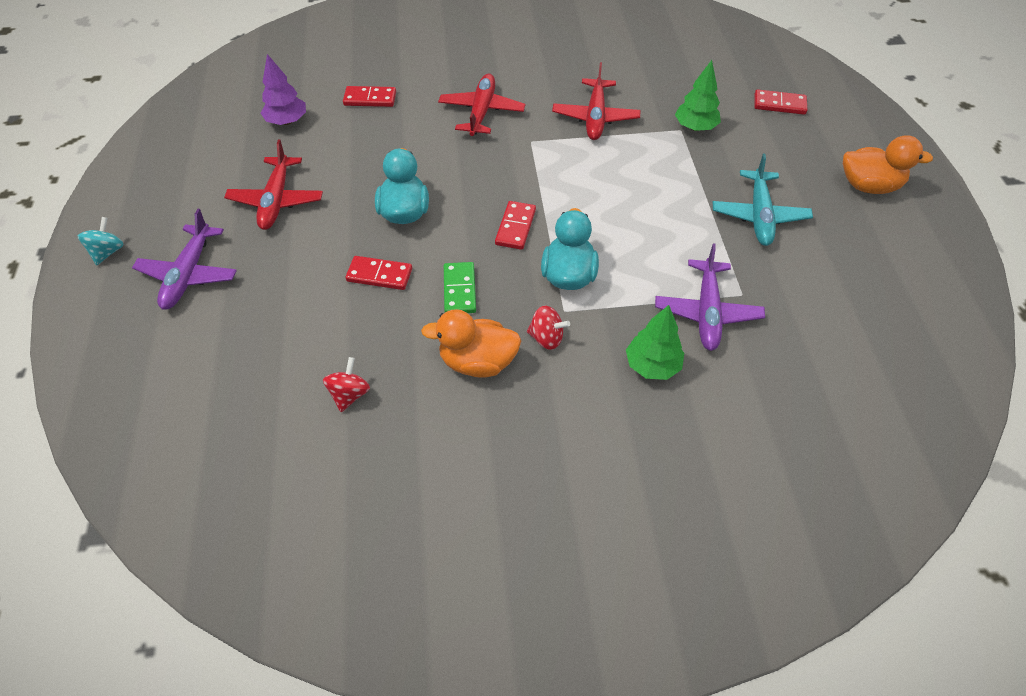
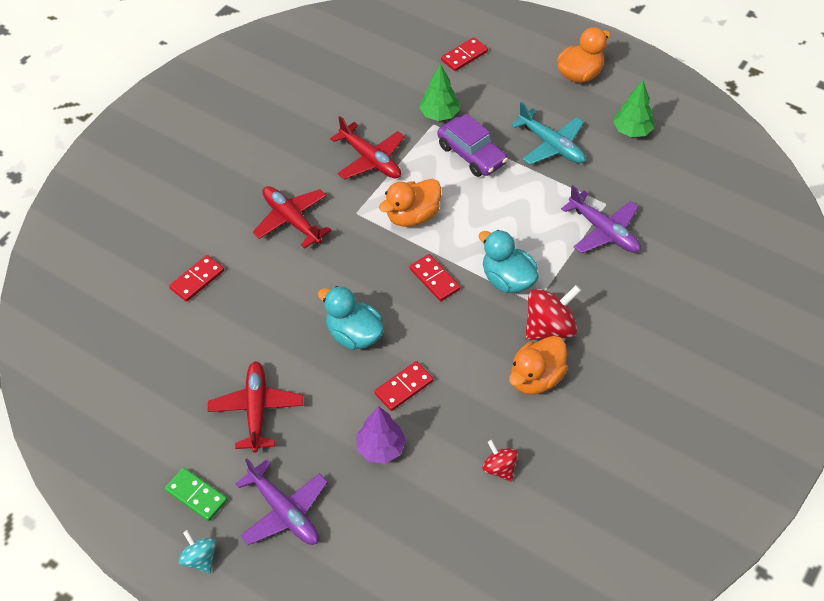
camera: 50 degrees left, 0 degrees up
red plane [224,140,323,230] -> red plane turned 135 degrees counterclockwise [208,361,304,453]
purple tree [261,54,306,125] -> purple tree moved to [356,406,406,464]
green domino [444,262,476,313] -> green domino moved to [165,468,227,521]
red spinning top [527,306,570,350] -> red spinning top [525,285,581,340], size x1.72
green tree [626,305,684,380] -> green tree moved to [613,81,654,137]
none -> orange duck [379,179,441,227]
none -> purple car [437,114,508,177]

